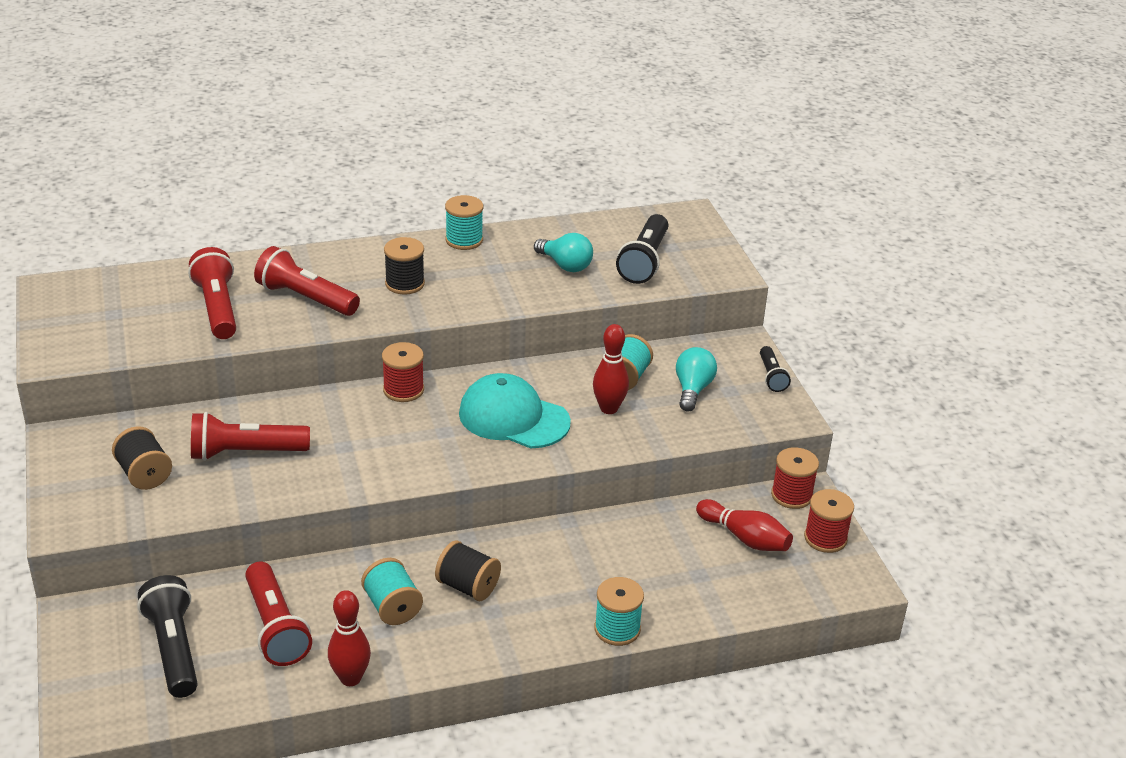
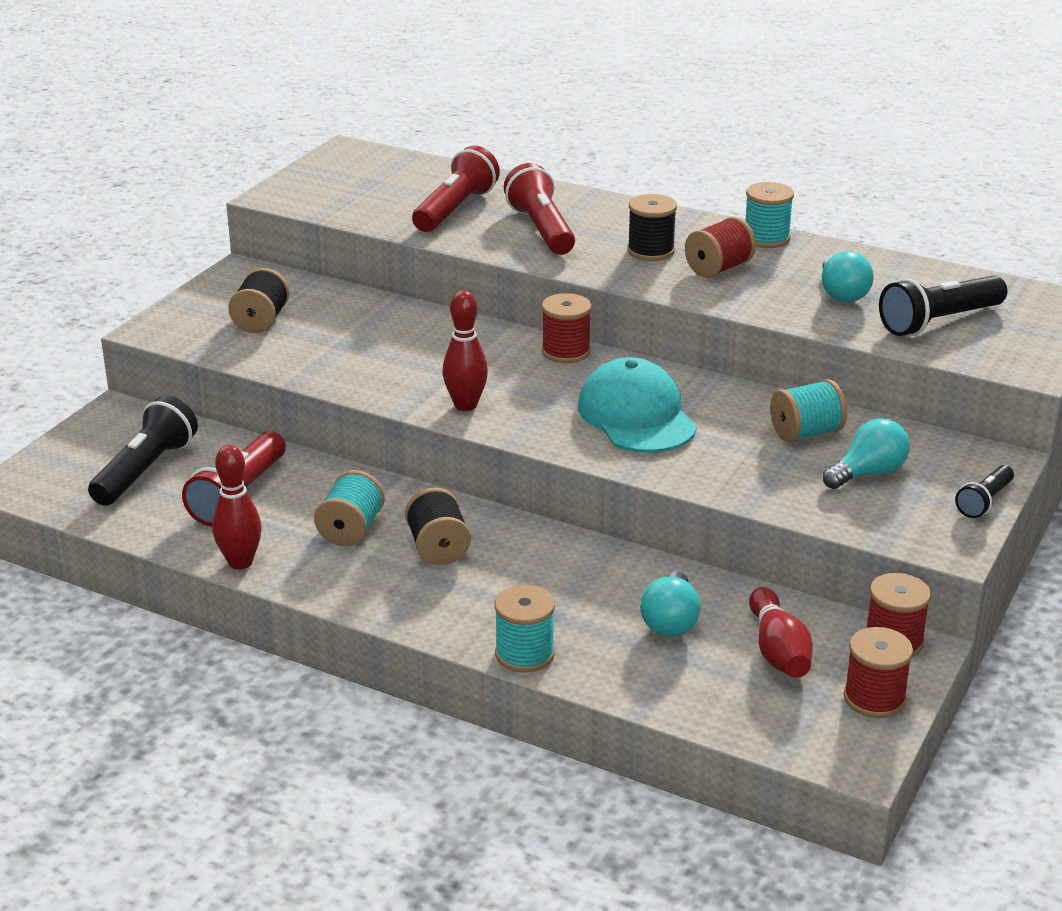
camera: 45 degrees right, 5 degrees down
red flashlight [191,412,310,461] -> none
red bowling pin [593,324,629,414] -> red bowling pin moved to [442,291,488,411]
none -> turquoise light bulb [640,572,701,637]
none -> red spool [685,217,756,278]

